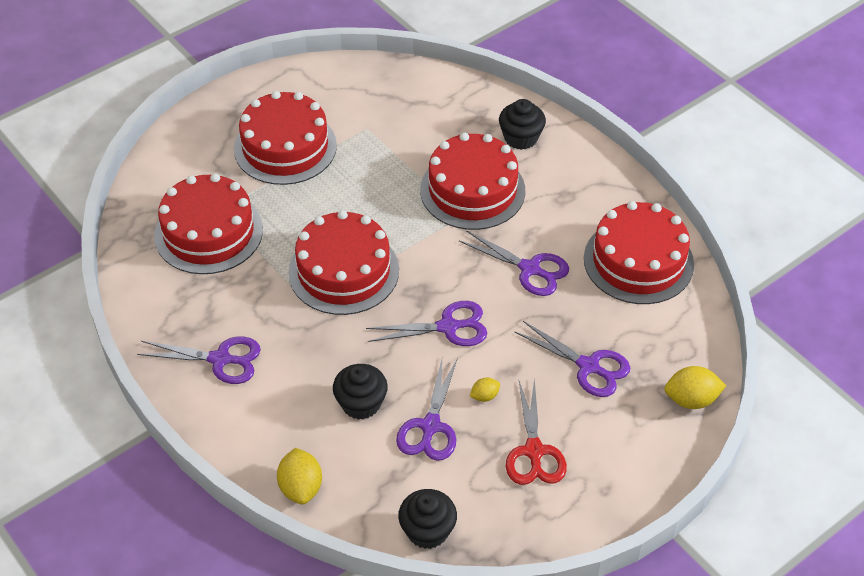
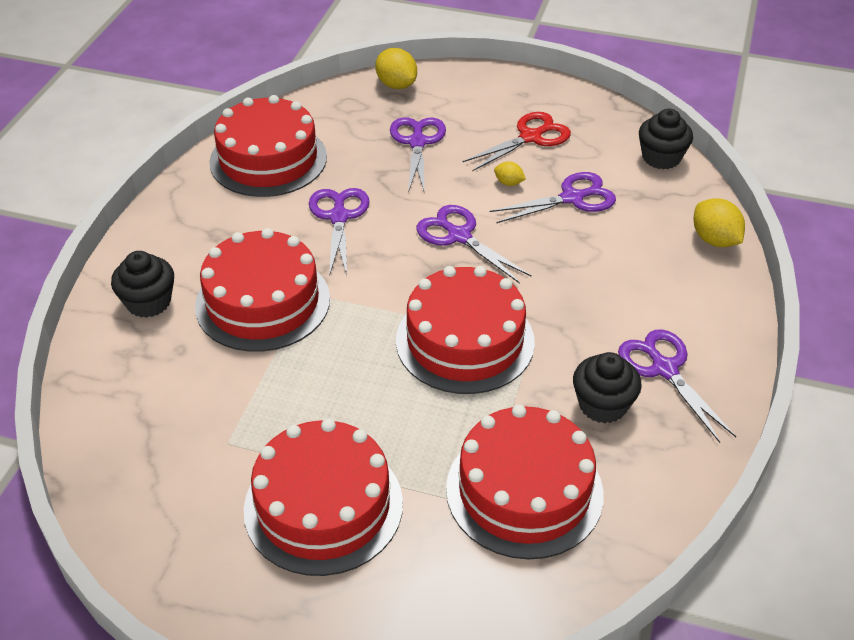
camera: 125 degrees left, 5 degrees down
yellow lemon [277,448,322,504] -> yellow lemon turned 75 degrees counterclockwise [694,198,745,247]
black cupcake [333,364,388,420] -> black cupcake moved to [573,352,642,424]

